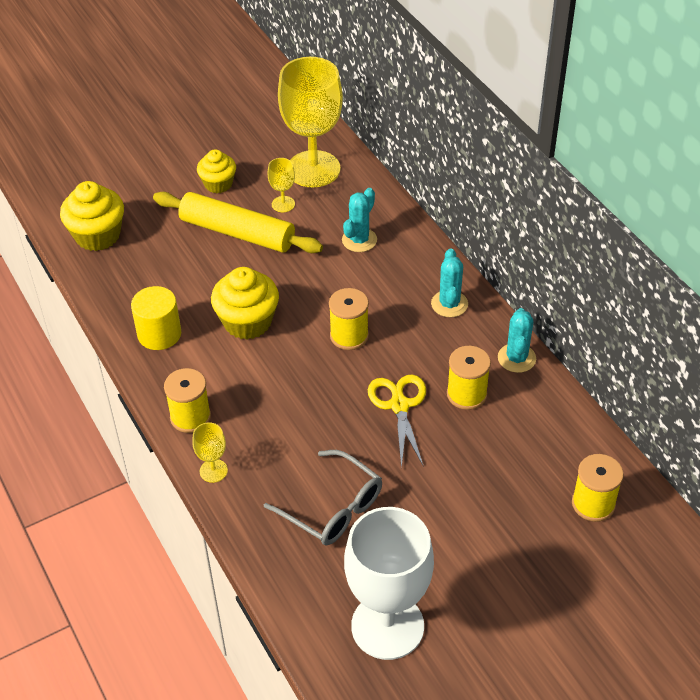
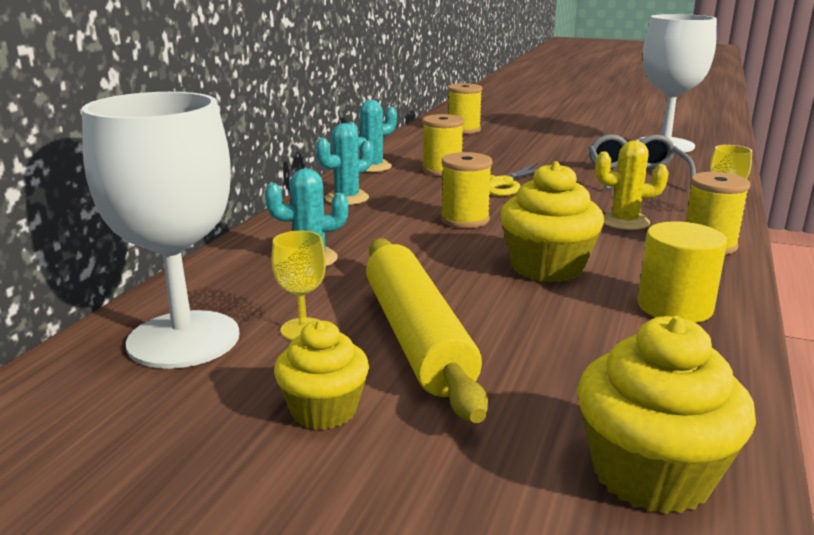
camera: 130 degrees left, 25 degrees down
yellow goblet [278,57,343,187] -> white goblet [82,92,240,369]
none -> yellow cactus [595,141,669,230]

